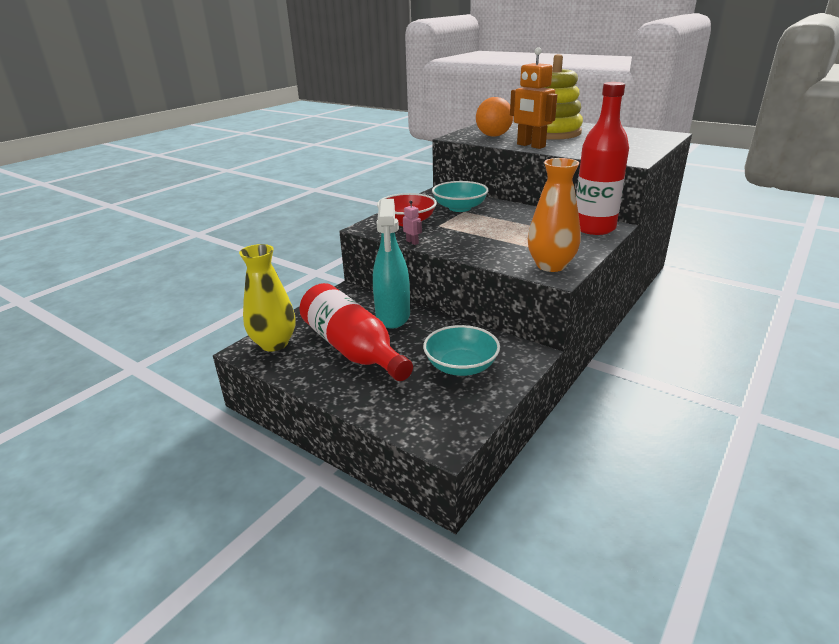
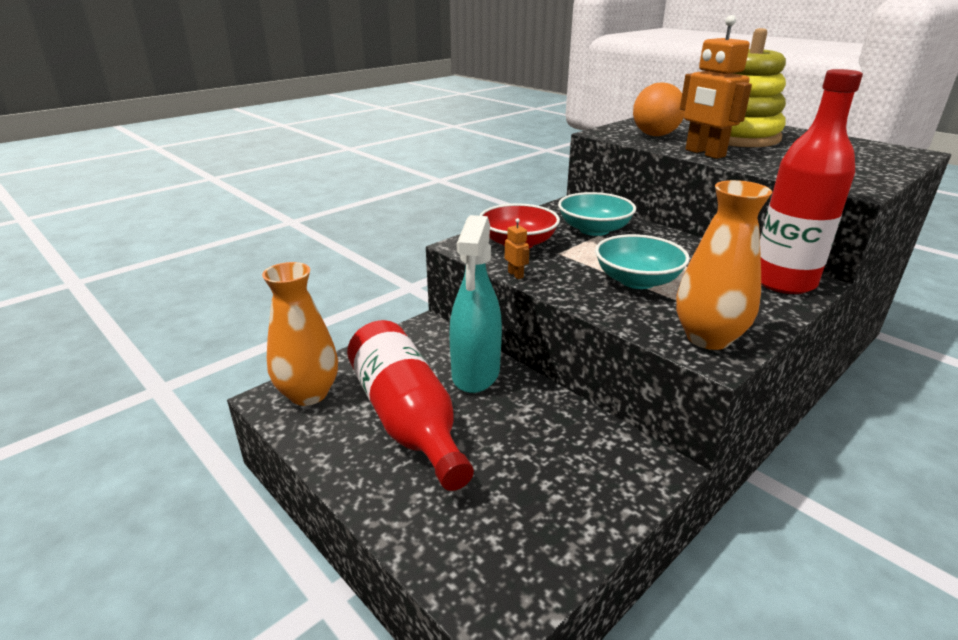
camera: 10 degrees right, 0 degrees up
yellow vase [239,244,295,351] -> orange vase [262,262,338,406]
pink robot [403,201,422,245] -> orange robot [505,218,530,279]
turquoise bowl [423,325,500,376] -> turquoise bowl moved to [595,234,690,289]

